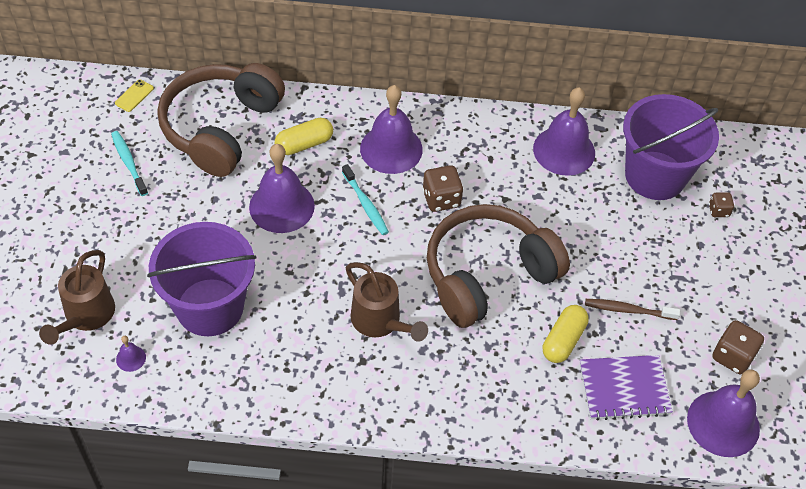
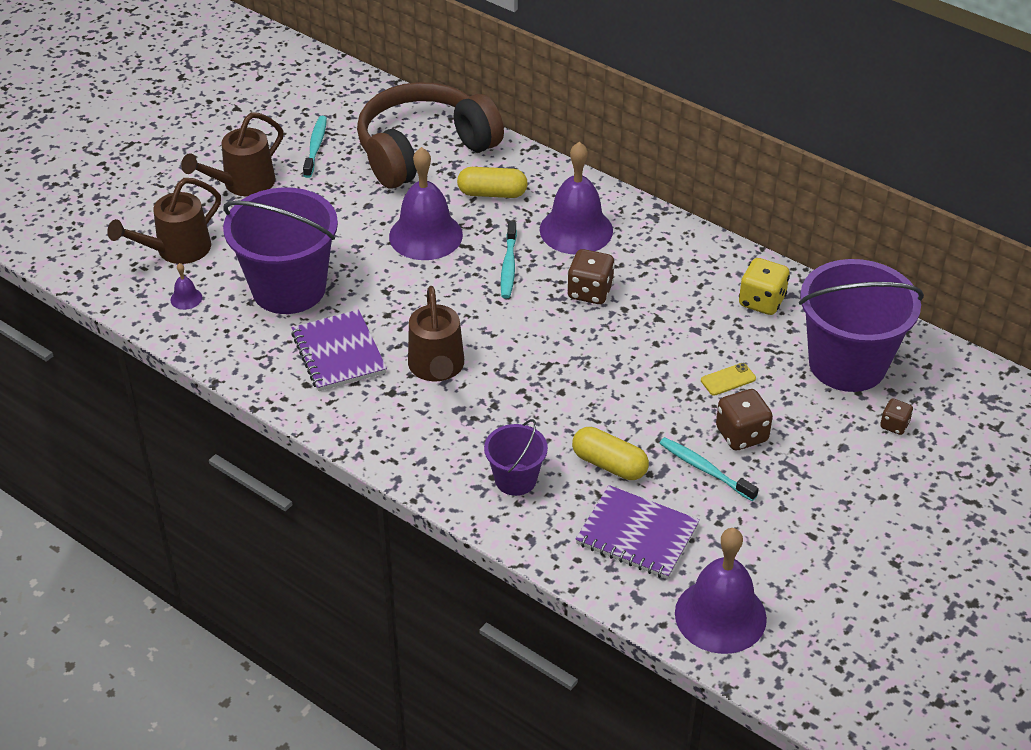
camera: 35 degrees right, 10 degrees down
yellow phone [115,79,154,112] -> yellow phone moved to [701,363,756,396]
brown headphones [427,204,570,328] -> none
purple bell [533,87,595,176] -> yellow dice [739,258,790,315]
yellow capsule [543,305,589,363] -> yellow capsule turned 60 degrees clockwise [572,427,649,480]
brown toothbrush [585,299,680,320] -> turquoise toothbrush [659,437,759,501]
brown dice [712,320,764,374] -> brown dice moved to [716,389,773,450]
none -> brown watering can [181,112,283,196]
none -> purple notebook [291,310,387,391]
none -> purple bucket [484,419,548,496]

